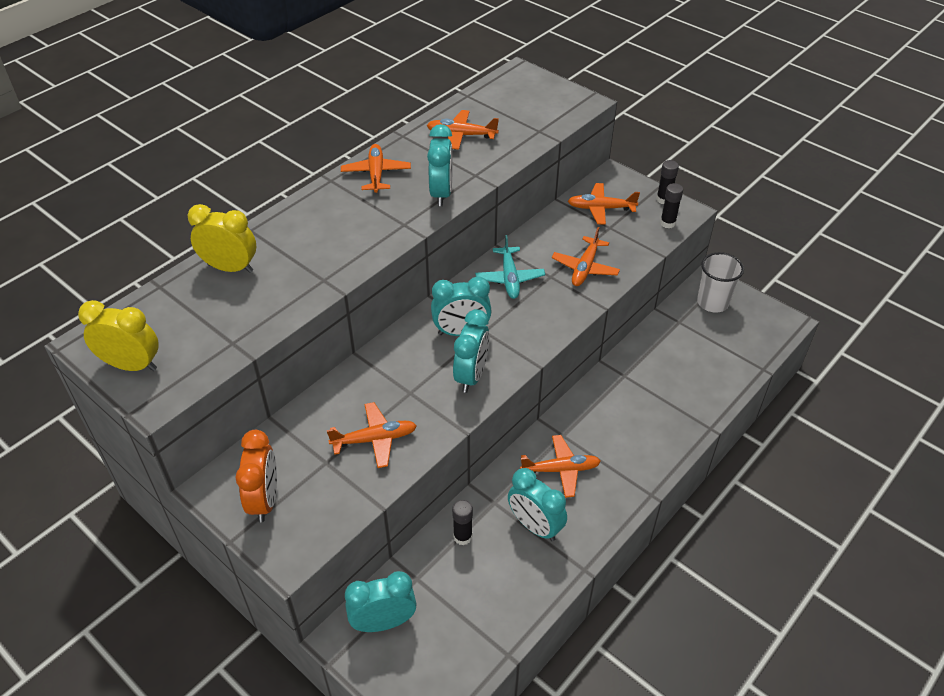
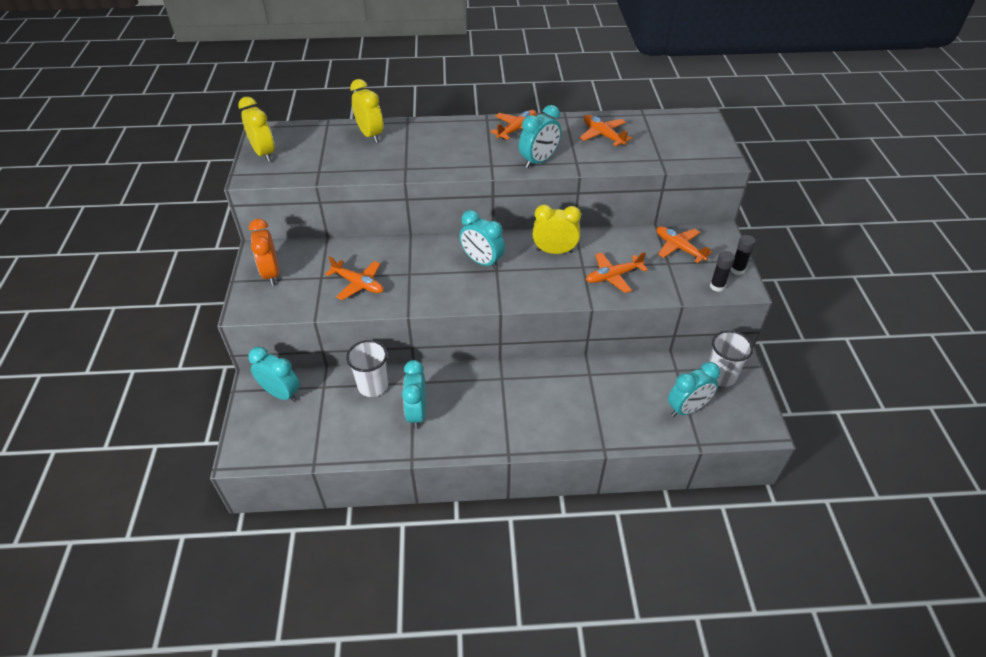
camera: 45 degrees right, 0 degrees up
orange clock [235,430,277,522] -> orange clock turned 120 degrees clockwise [249,219,279,286]
black glue stick [452,500,473,545] -> white cup [346,340,388,397]
turquoise clock [453,309,490,393] -> turquoise clock moved to [668,362,720,417]
turquoise plane [475,235,545,299] -> yellow clock [533,205,581,254]
orange plane [520,435,601,498] -> none

